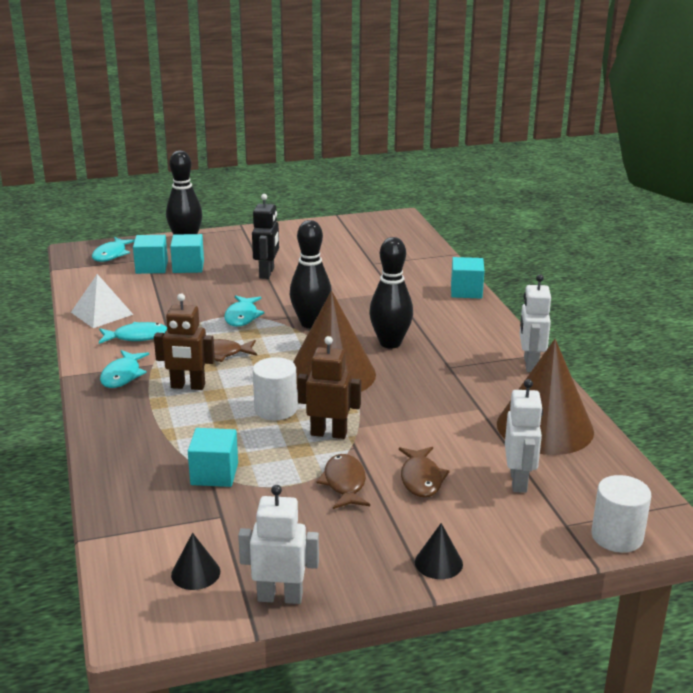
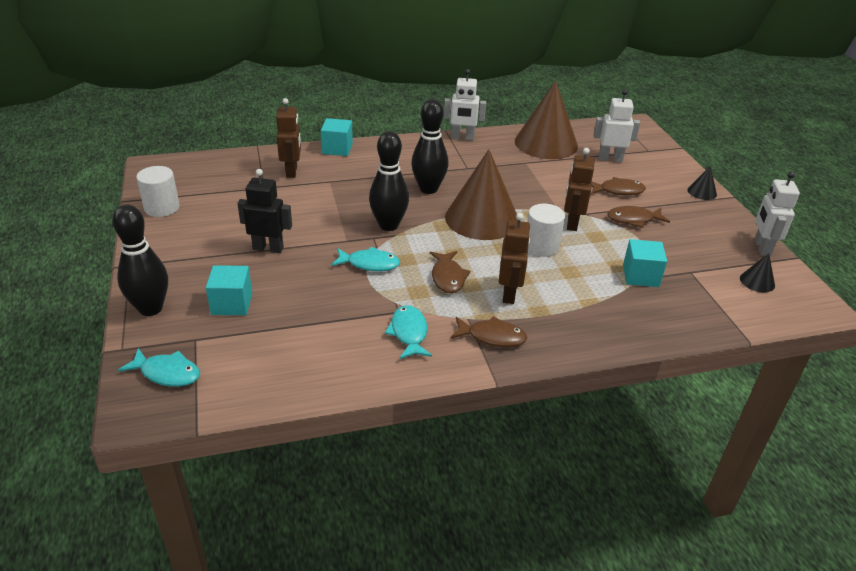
camera: 90 degrees left, 10 degrees up
white pyramid [71,274,133,328] -> none
turquoise fish [100,350,149,388] -> brown fish [451,316,527,347]
turquoise cube [133,235,168,274] -> none
white cylinder [592,475,651,553] -> white cylinder moved to [136,166,180,217]
none -> brown robot [276,98,301,178]

